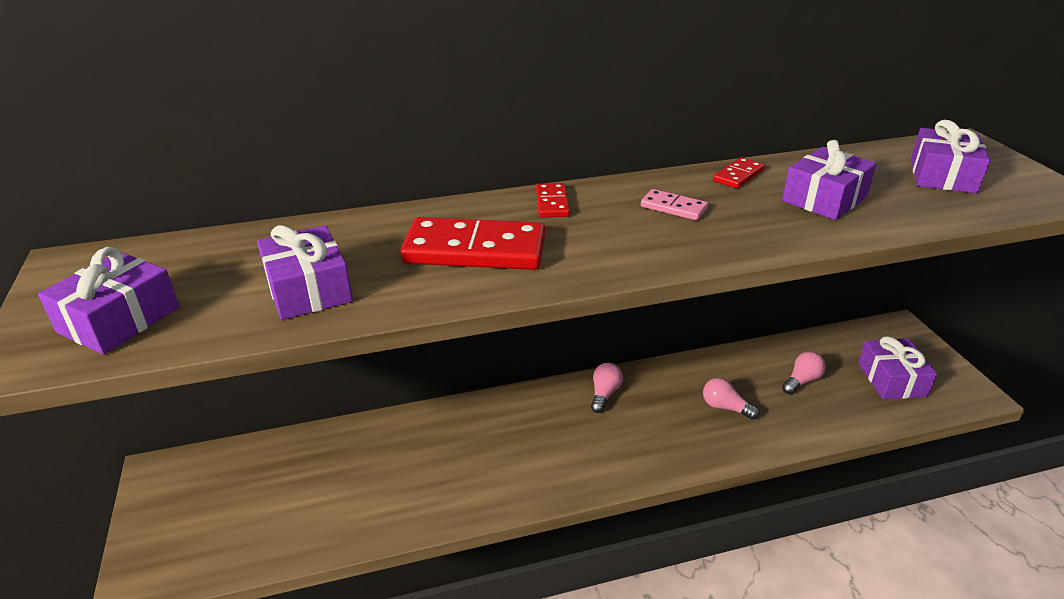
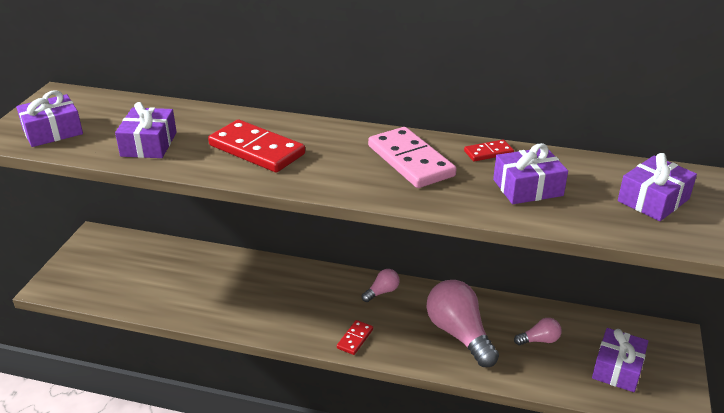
camera: 30 degrees right, 0 degrees up
red domino [536,183,570,217] -> red domino moved to [337,320,373,355]
pink domino [641,189,708,220] -> pink domino [368,127,457,188], size x2.04
pink light bulb [703,378,760,420] -> pink light bulb [426,280,499,367], size x2.08

